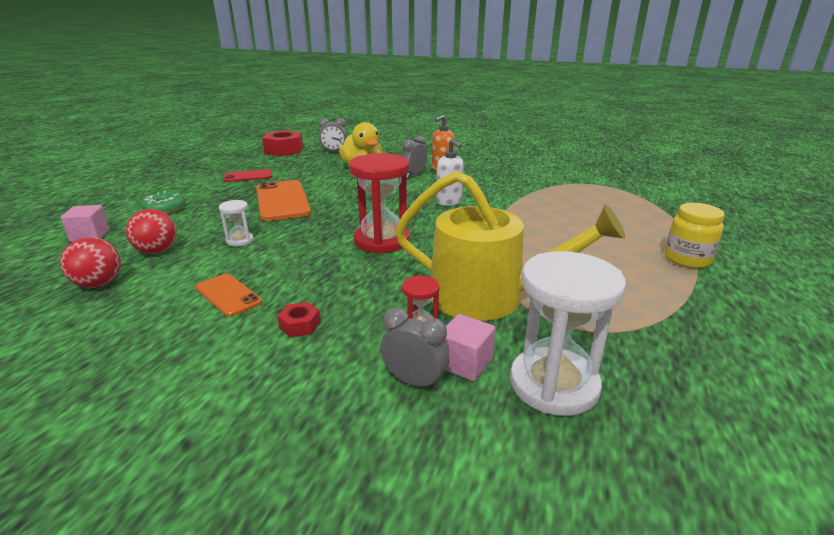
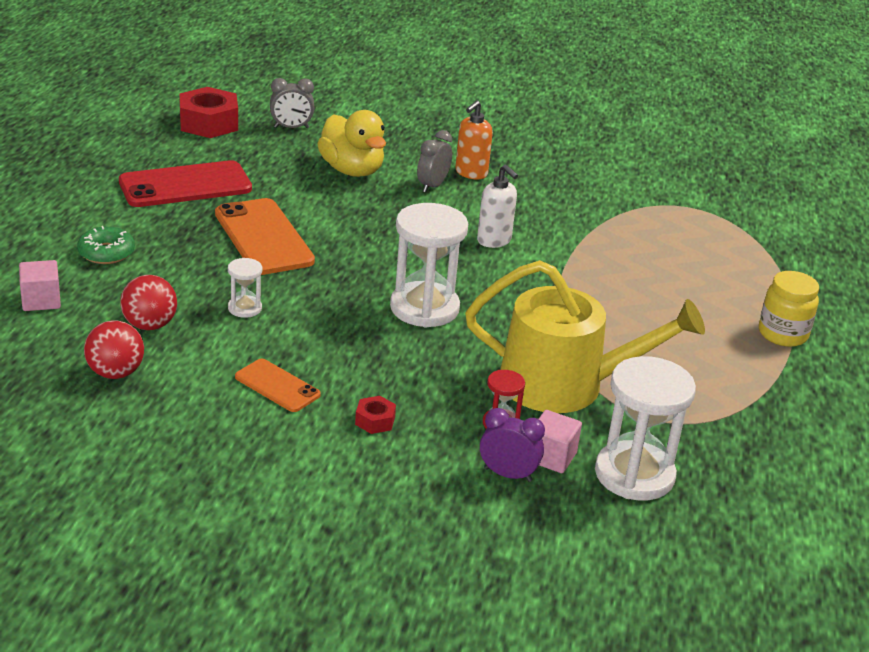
camera: 10 degrees left, 5 degrees up
red phone [223,169,272,182] -> red phone [119,160,252,207], size x1.80
red hourglass [349,153,410,254] -> white hourglass [390,203,469,328]
grey clock [380,308,449,390] -> purple clock [480,408,545,482]

